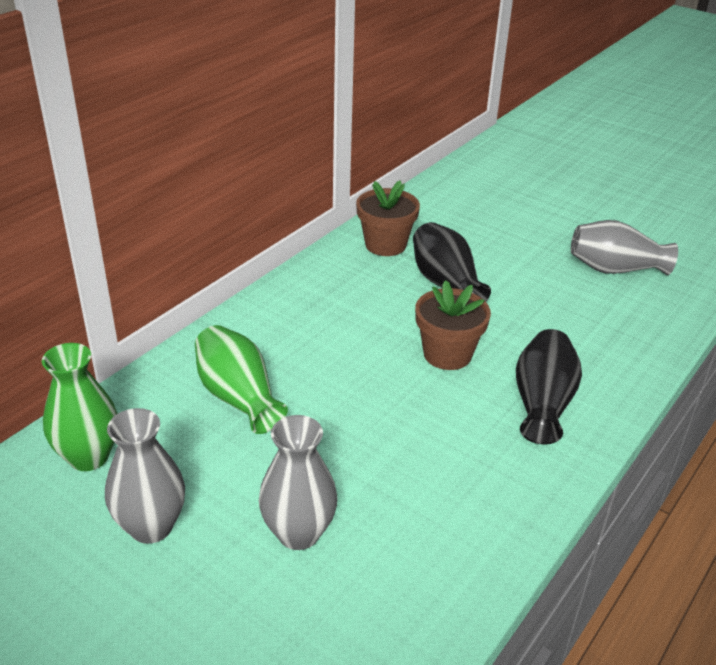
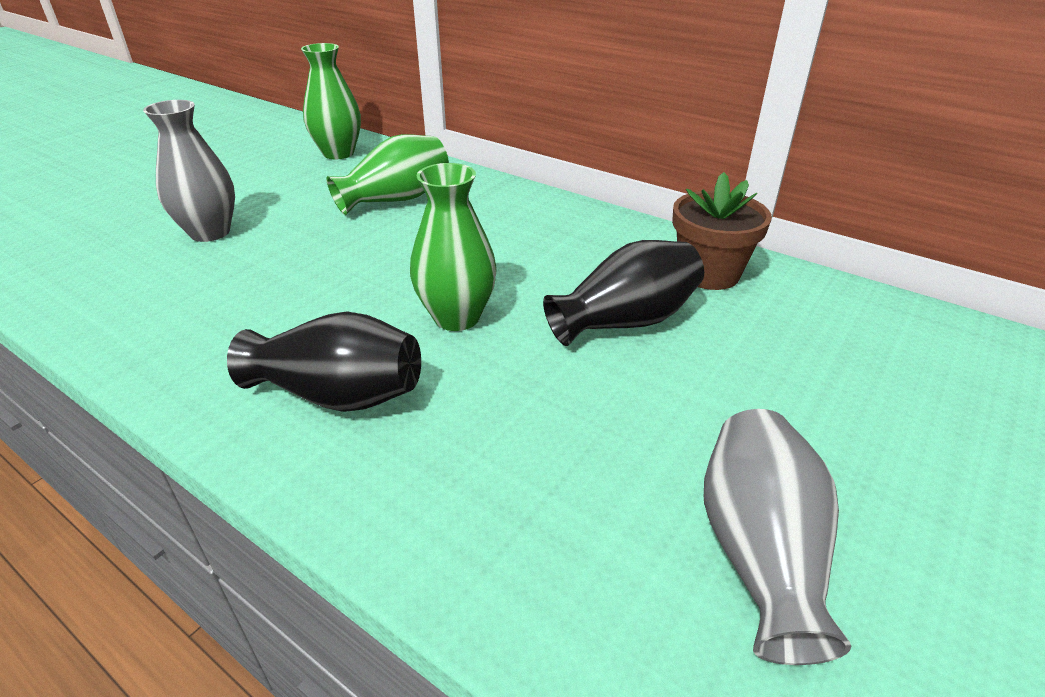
camera: 90 degrees right, 0 degrees up
grey vase [105,408,185,544] -> none
brown flower pot [415,280,491,370] -> green vase [410,163,497,331]

